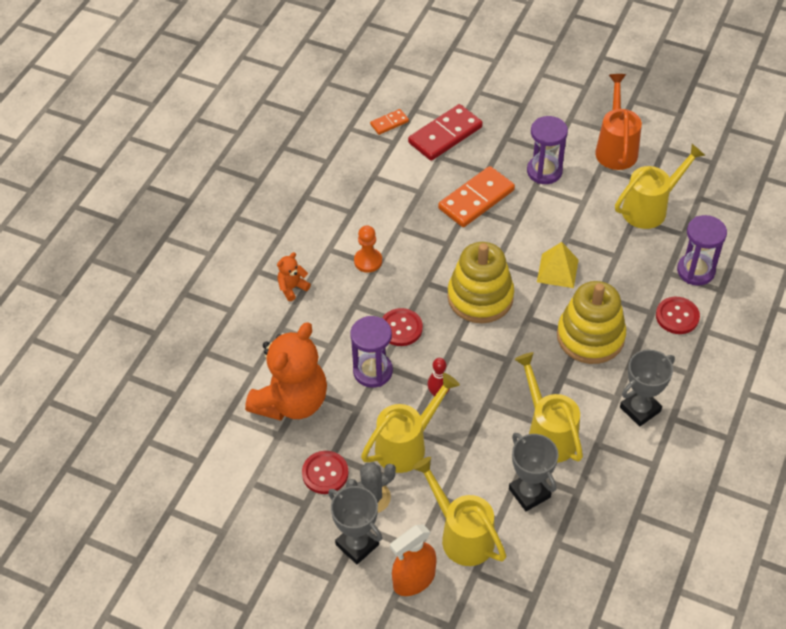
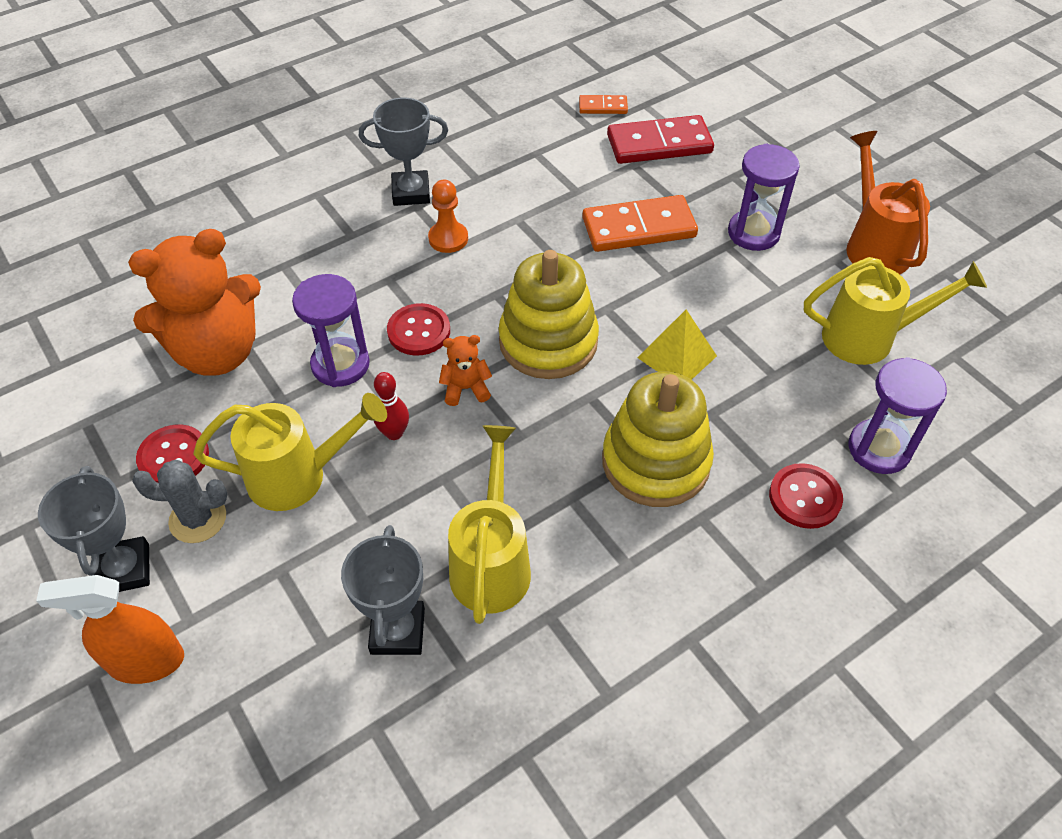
camera: 30 degrees right, 0 degrees up
orange teddy bear [277,252,311,301] -> orange teddy bear moved to [439,335,492,406]
yellow watering can [413,457,506,566] -> none
orange watering can [595,74,642,170] -> orange watering can turned 45 degrees counterclockwise [846,131,930,274]
grey trophy [620,349,675,426] -> grey trophy moved to [359,98,448,206]

